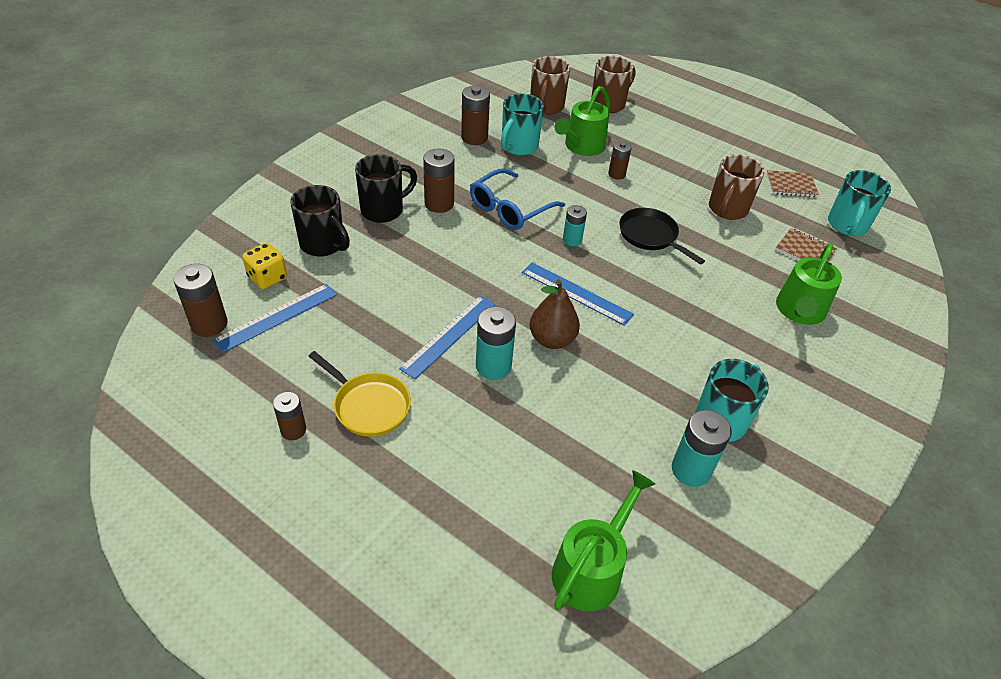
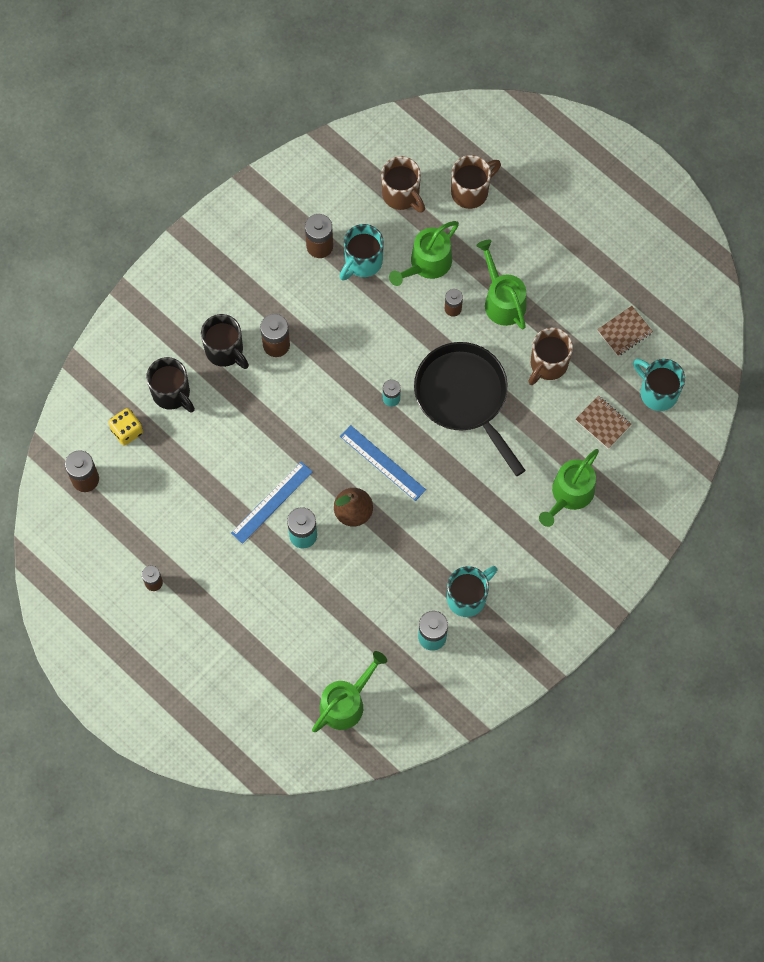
camera: 10 degrees right, 25 degrees up
blue ruler [213,284,337,353] -> none
yellow pan [308,351,411,437] -> none
black mug [355,154,417,223] -> black mug turned 75 degrees clockwise [201,314,249,369]
blue glasses [470,169,565,230] -> none
brown mug [530,56,570,115] -> brown mug turned 60 degrees counterclockwise [381,156,425,213]
black pan [619,208,705,265] -> black pan [414,342,526,476], size x1.73
brown notebook [767,170,819,197] -> brown notebook turned 45 degrees counterclockwise [597,306,653,356]
turquoise mug [828,170,891,236] -> turquoise mug turned 105 degrees clockwise [633,359,685,411]
none -> green watering can [476,240,526,329]

